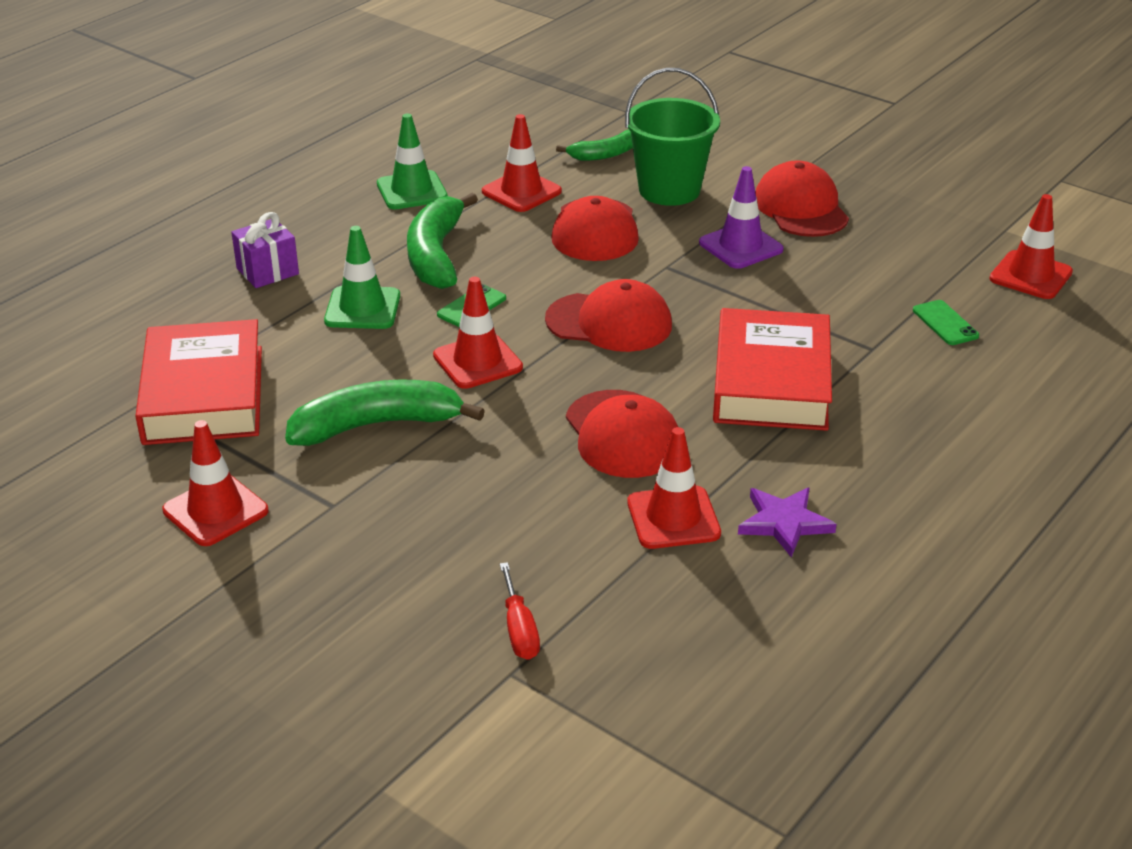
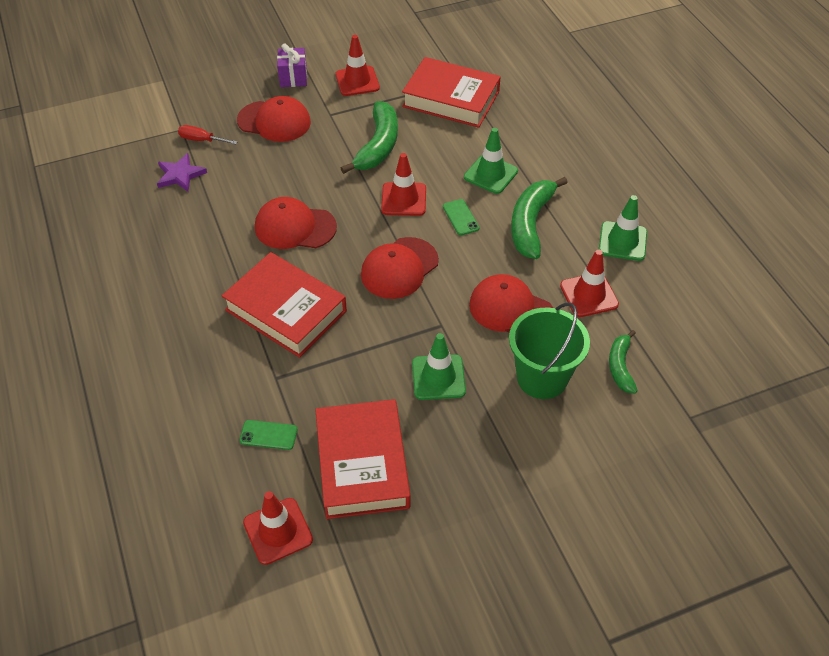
camera: 120 degrees right, 15 degrees up
purple gift [231,212,299,288] -> purple gift moved to [277,44,307,87]
green banana [407,193,478,289] -> green banana turned 105 degrees counterclockwise [511,177,568,259]
red traffic cone [627,427,721,549] -> none
purple traffic cone [699,166,783,269] -> green traffic cone [412,333,466,400]
purple star [738,487,837,557] -> purple star moved to [157,153,207,192]
red cap [755,160,849,237] -> red cap moved to [237,96,311,142]
none -> red book [315,399,411,519]

